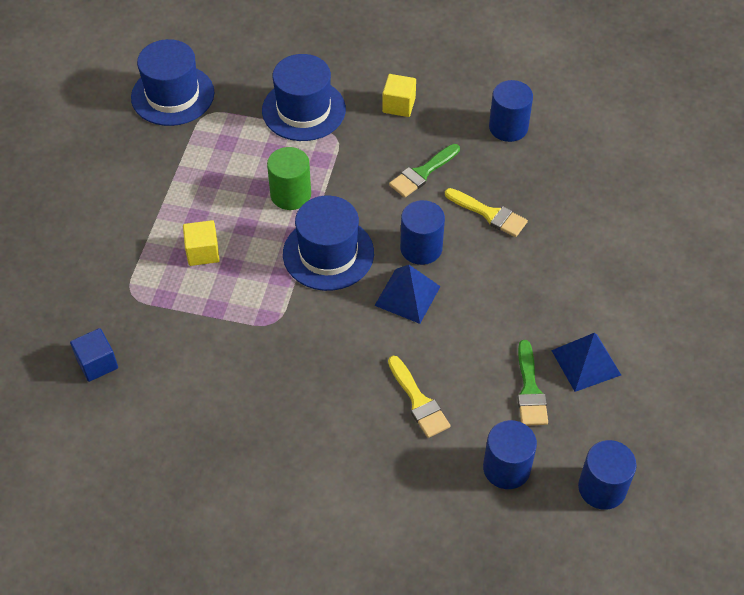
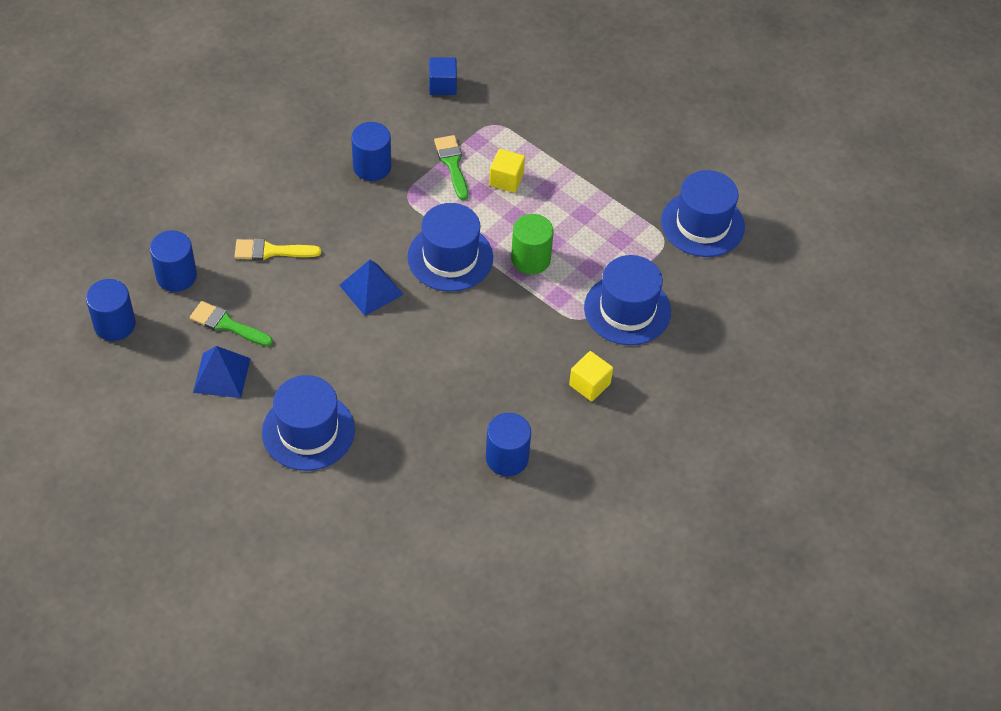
camera: 115 degrees right, 0 degrees up
green brush [389,144,460,198] -> green brush moved to [434,135,468,200]
blue cylinder [400,200,445,265] -> blue cylinder moved to [351,122,391,181]
yellow brush [445,188,528,237] -> none
none -> blue hat [262,375,355,471]

